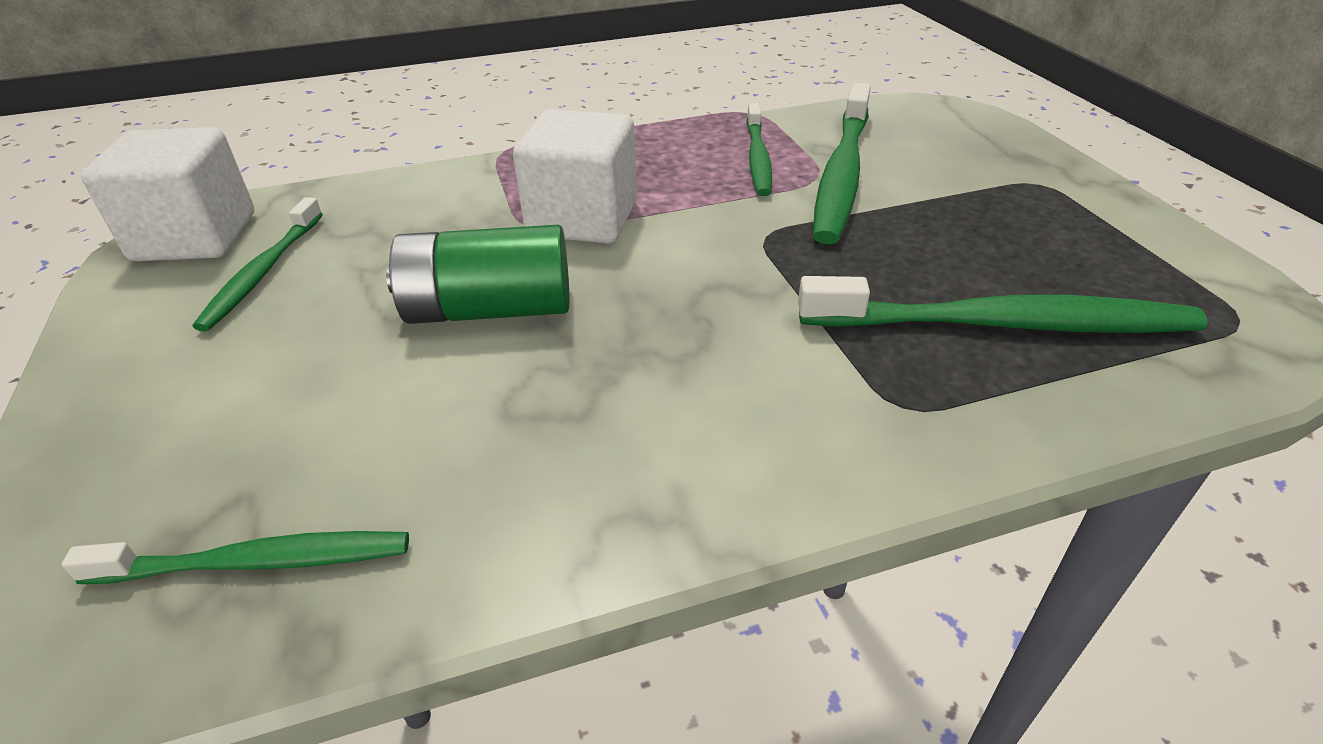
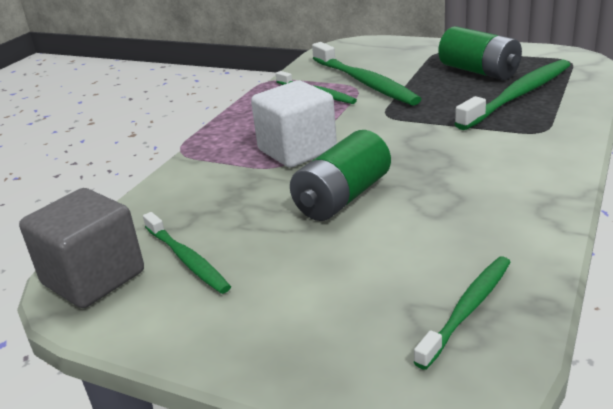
camera: 45 degrees left, 10 degrees down
white cube [81,127,254,261] -> grey cube [19,188,144,308]
none -> green battery [438,27,522,80]

